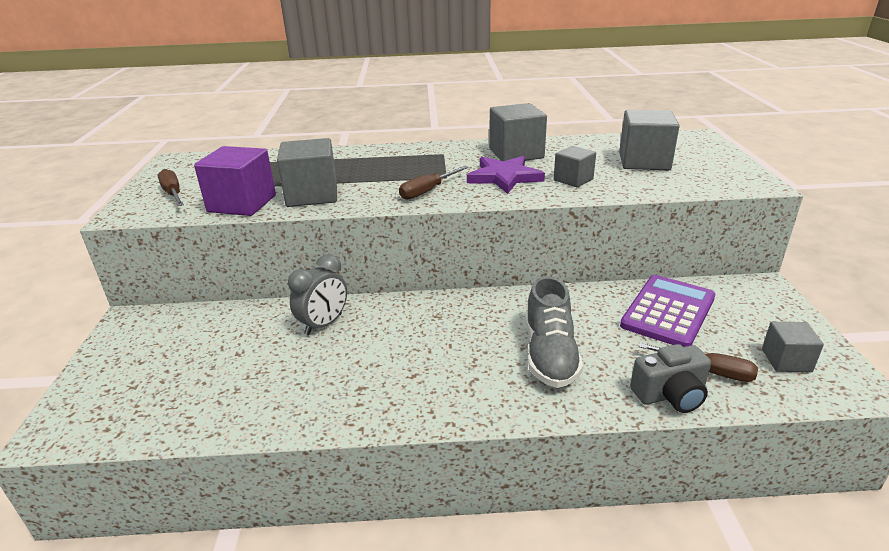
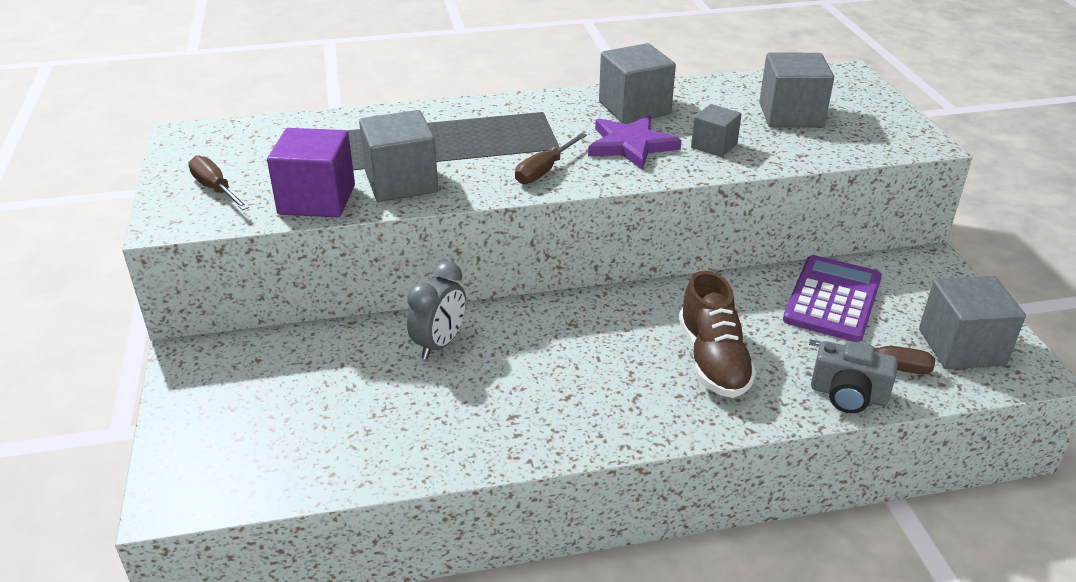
camera: 10 degrees left, 5 degrees up
grey shoe [526,276,583,388] -> brown shoe [679,271,757,398]
grey camera [630,344,711,413] -> grey camera turned 45 degrees clockwise [811,341,898,413]
grey cube [762,322,824,372] -> grey cube [919,276,1026,369], size x1.67

